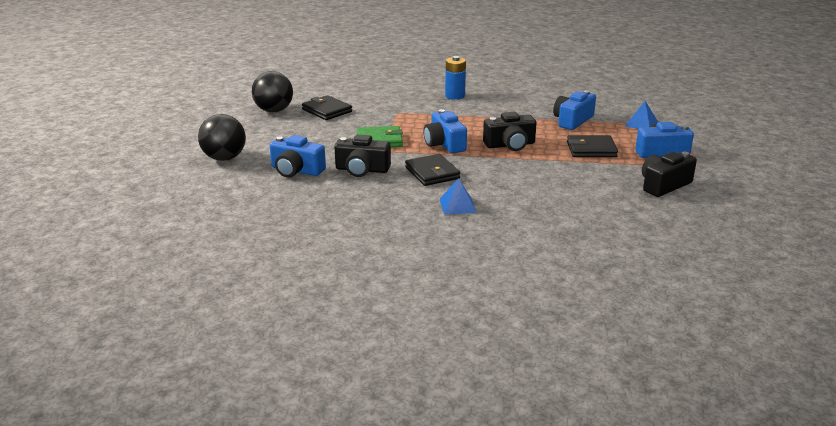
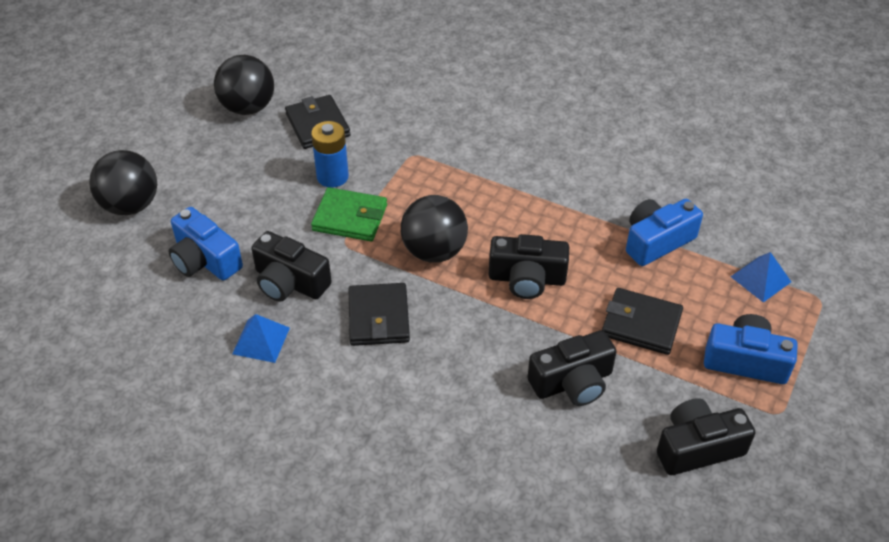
camera: 20 degrees right, 20 degrees up
blue camera [424,109,467,154] -> black ball [401,195,468,263]
blue pyramid [440,178,477,215] -> blue pyramid moved to [232,314,290,363]
blue battery [445,56,466,100] -> blue battery moved to [311,121,349,188]
none -> black camera [528,330,617,406]

